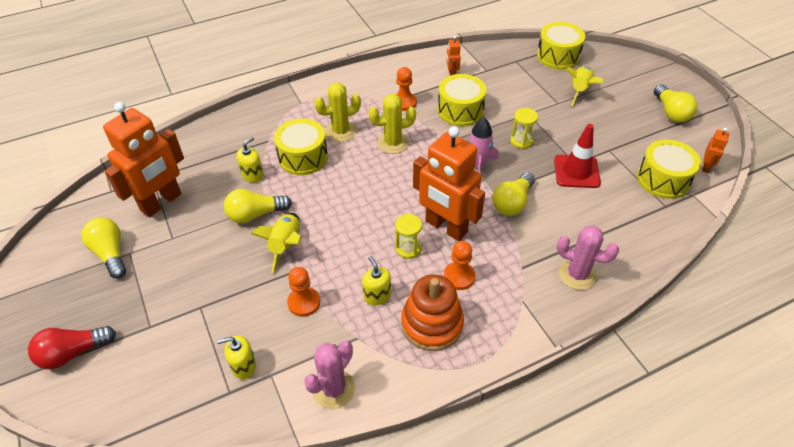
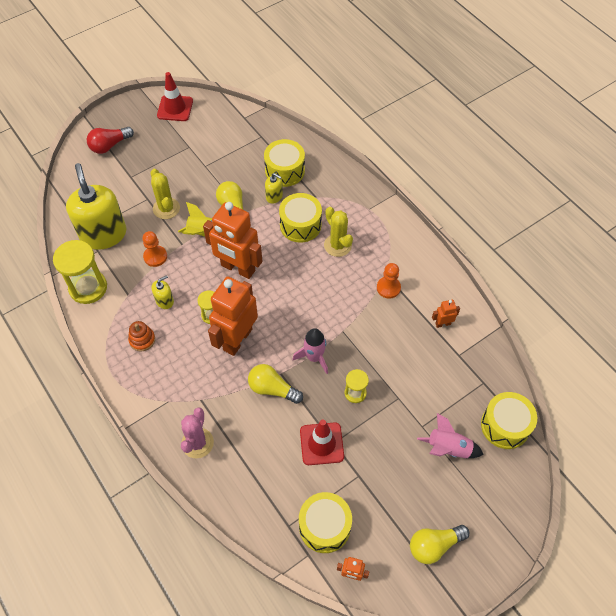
camera: 80 degrees right, 10 degrees up
red light bulb [28,326,116,369] -> red light bulb turned 90 degrees counterclockwise [87,127,134,154]
yellow light bulb [81,217,126,278] -> none
orange robot [103,102,184,217] -> orange robot moved to [203,202,262,279]
yellow soap dispenser [217,335,256,379] -> yellow soap dispenser [66,163,126,250], size x2.31
pink cactus [304,341,355,409] -> yellow hourglass [53,240,107,304]
yellow cactus [369,94,416,154] -> yellow cactus moved to [151,169,180,219]
orange stacking toy [401,275,464,351] -> orange stacking toy [128,321,155,351], size x0.56
yellow drum [438,74,486,126] -> yellow drum moved to [264,139,305,187]
orange pawn [444,241,476,290] -> none
yellow rocket [565,66,603,106] -> pink rocket [417,413,484,458]
none -> red traffic cone [157,72,193,121]

